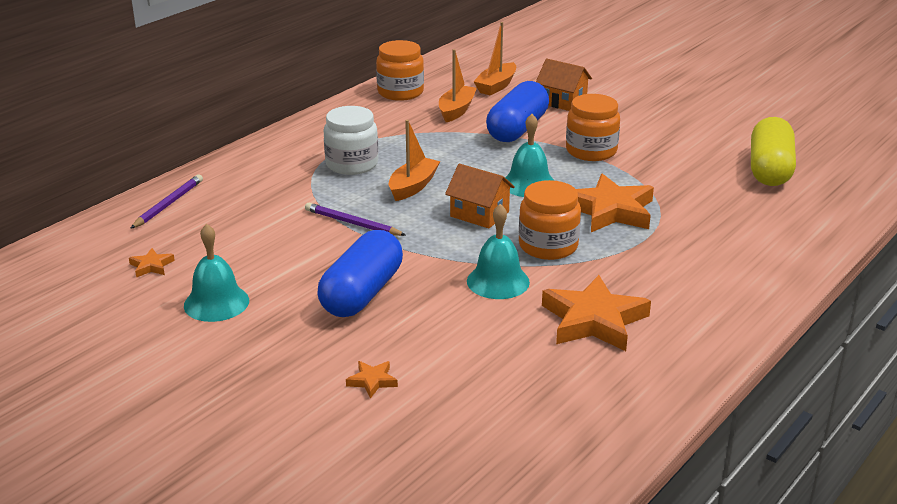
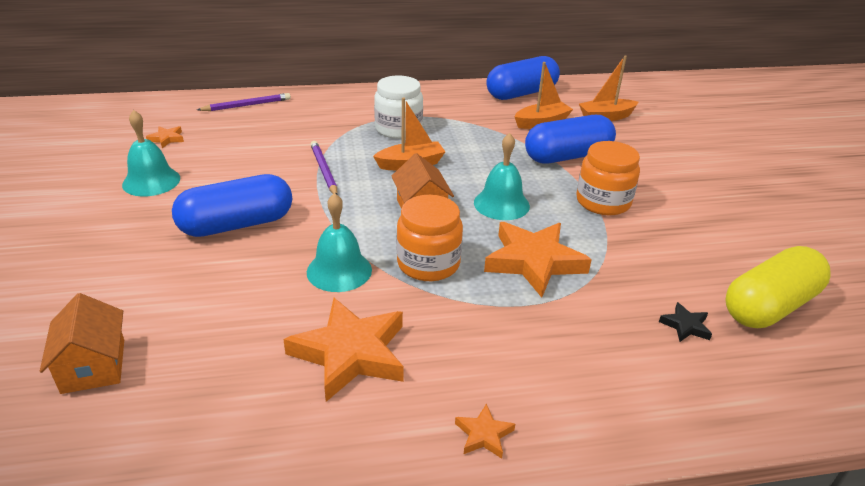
camera: 40 degrees right, 5 degrees up
orange star [346,361,398,399] -> orange star moved to [455,404,515,459]
orange jar [376,40,424,101] -> blue capsule [486,56,560,100]
orange house [536,58,592,111] -> orange house moved to [40,293,124,394]
none -> black star [659,302,712,342]

